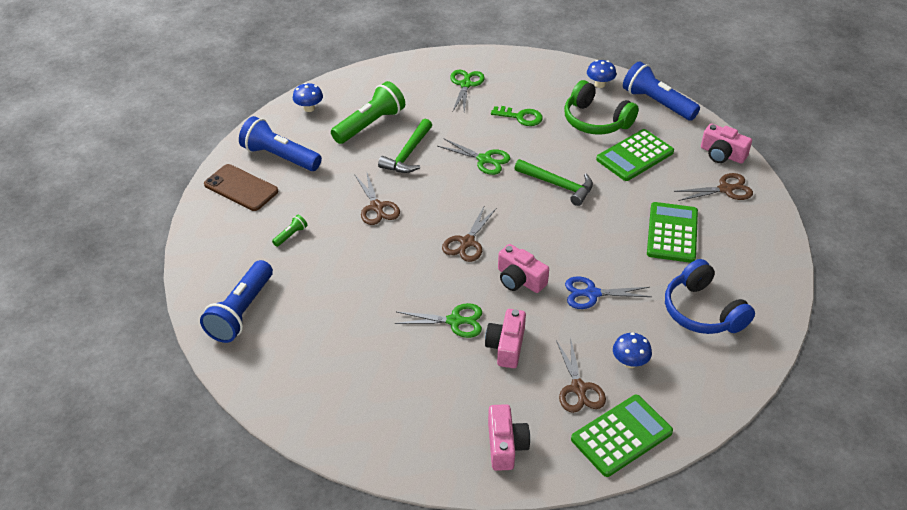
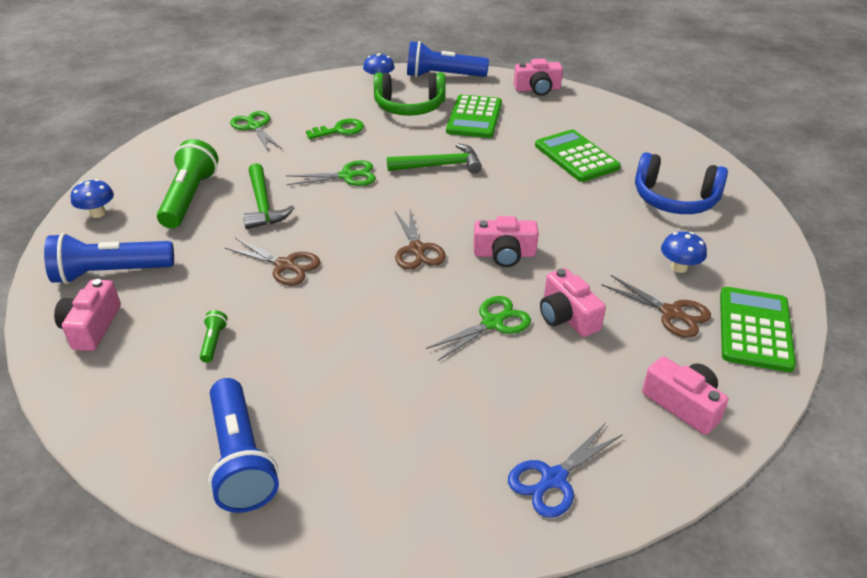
camera: 40 degrees left, 5 degrees down
brown phone [204,164,278,211] -> pink camera [54,279,121,351]
blue scissors [565,276,652,309] -> blue scissors moved to [508,423,623,518]
brown scissors [674,173,753,201] -> none

